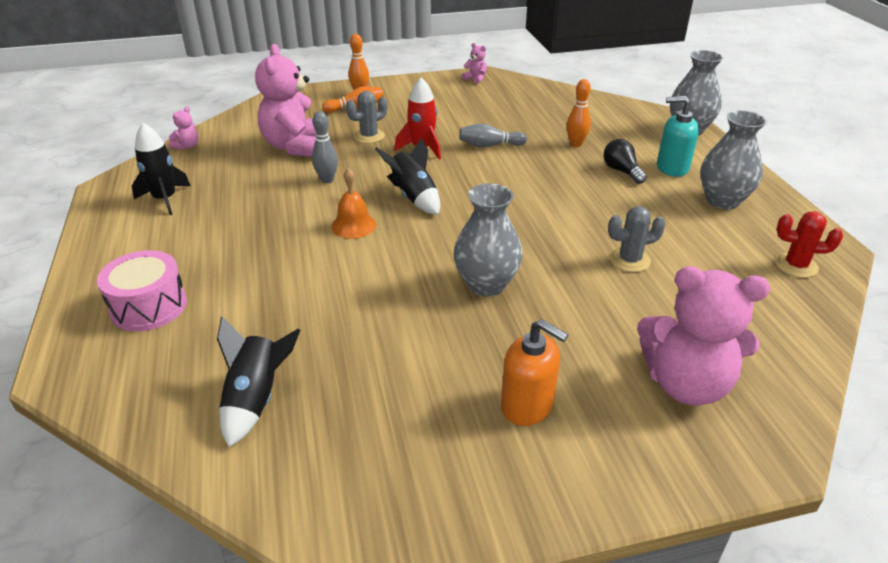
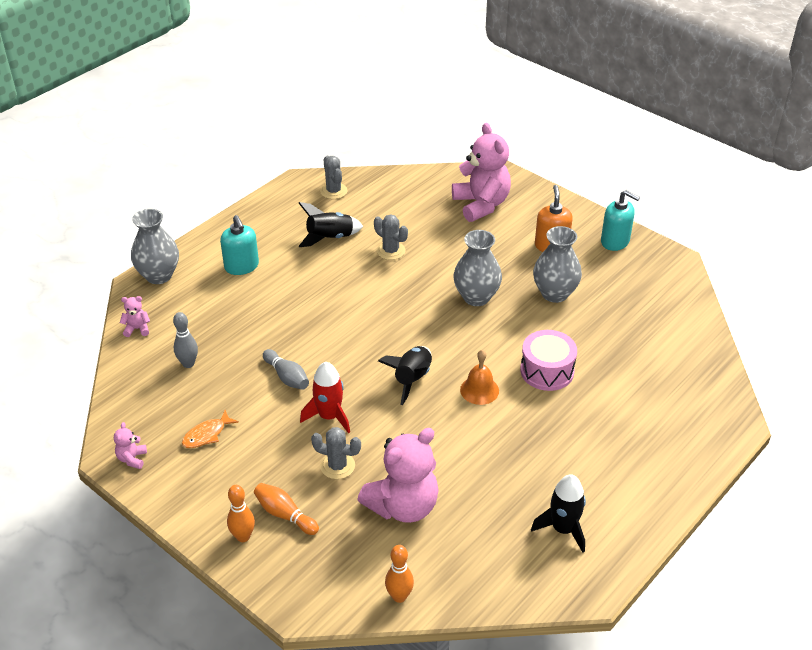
camera: 125 degrees left, 5 degrees up
pink drum [97,250,187,331] -> pink drum moved to [520,330,577,391]
pink teddy bear [169,106,198,150] -> pink teddy bear moved to [120,296,150,337]
black rocket [217,317,300,447] -> black rocket moved to [298,202,363,247]
grey bowling pin [312,111,338,183] -> grey bowling pin moved to [173,312,198,368]
orange bowling pin [567,79,591,147] -> orange bowling pin moved to [385,545,414,603]
black light bulb [604,139,647,184] -> none
grey vase [700,110,767,209] -> grey vase moved to [533,226,582,303]
red cactus [775,211,843,278] -> grey cactus [320,156,347,199]
none -> orange fish [182,410,239,448]
none -> turquoise soap dispenser [601,190,640,251]

